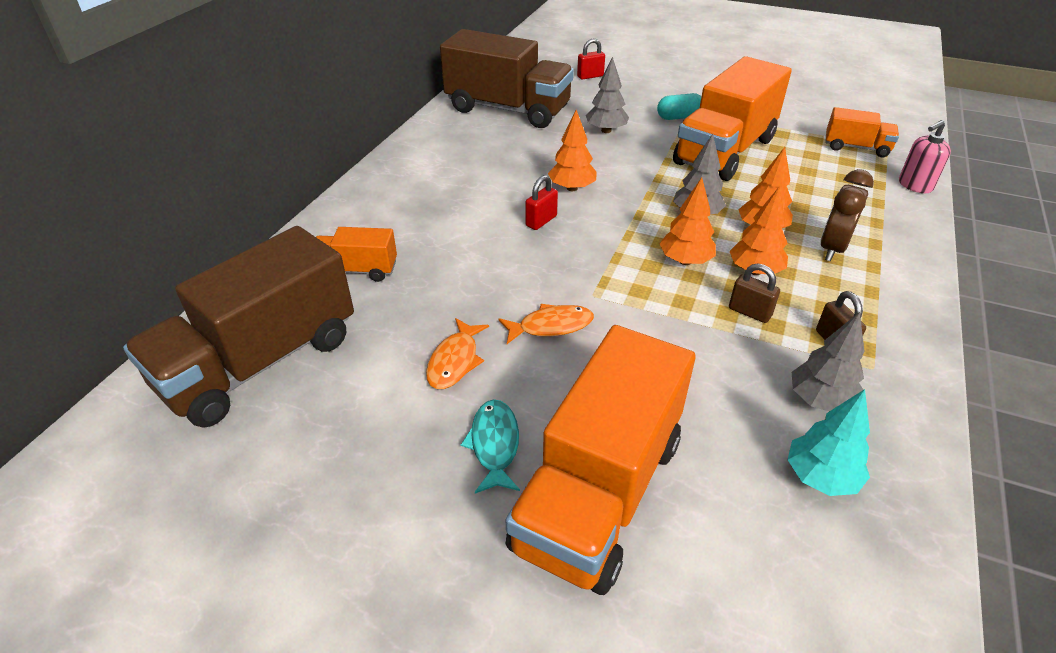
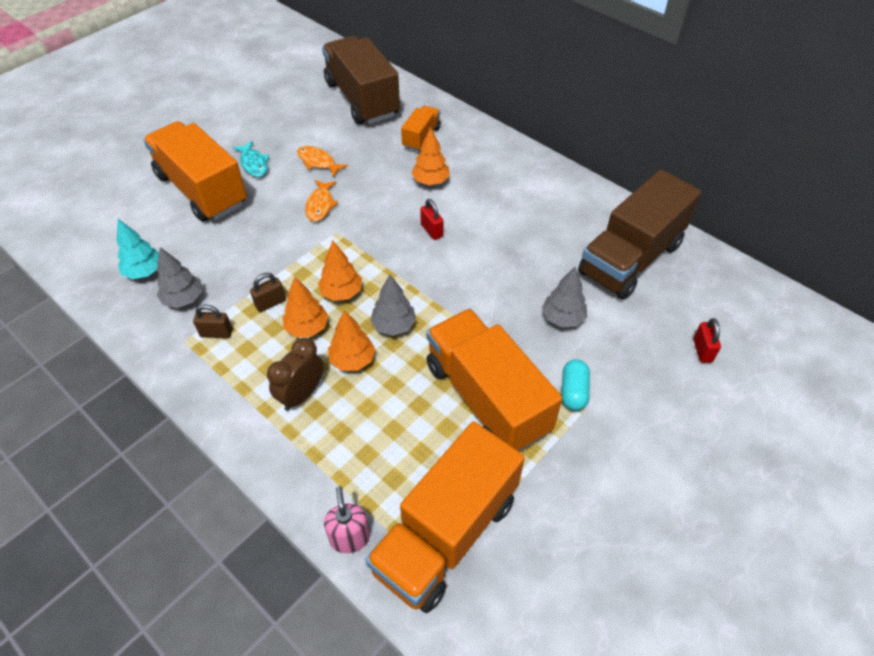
camera: 110 degrees right, 10 degrees up
turquoise fish [461,399,520,493] -> turquoise fish turned 45 degrees clockwise [233,141,269,177]
orange tree [548,110,597,191] -> orange tree moved to [411,127,450,185]
brown clock [820,169,874,261] -> brown clock turned 105 degrees counterclockwise [267,338,323,411]
orange truck [826,107,899,157] -> orange truck [365,421,525,613], size x2.08

